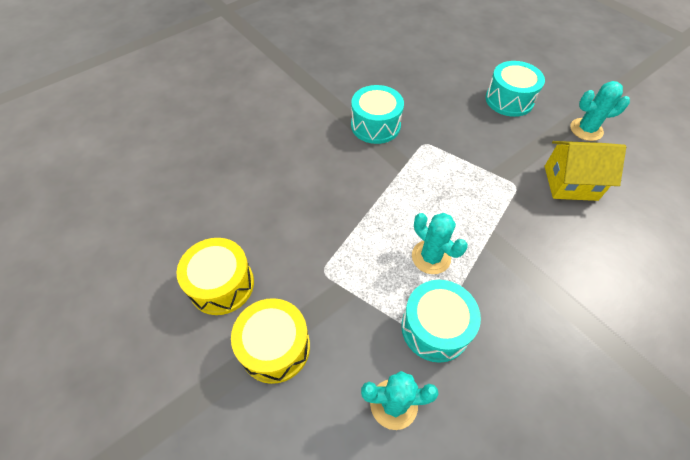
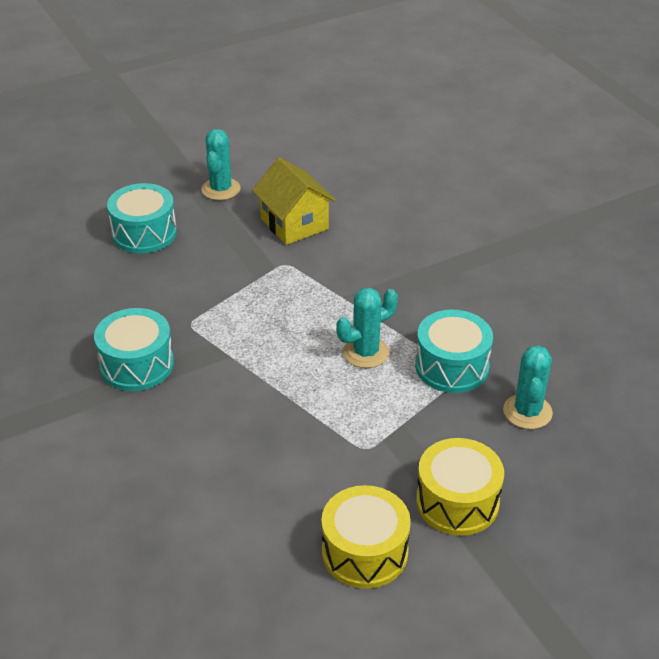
camera: 80 degrees left, 15 degrees down
yellow house [544,141,626,201] -> yellow house turned 45 degrees counterclockwise [252,157,336,245]

